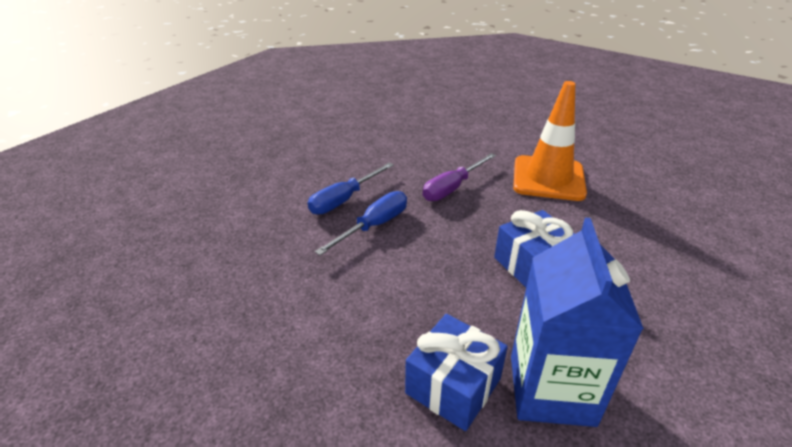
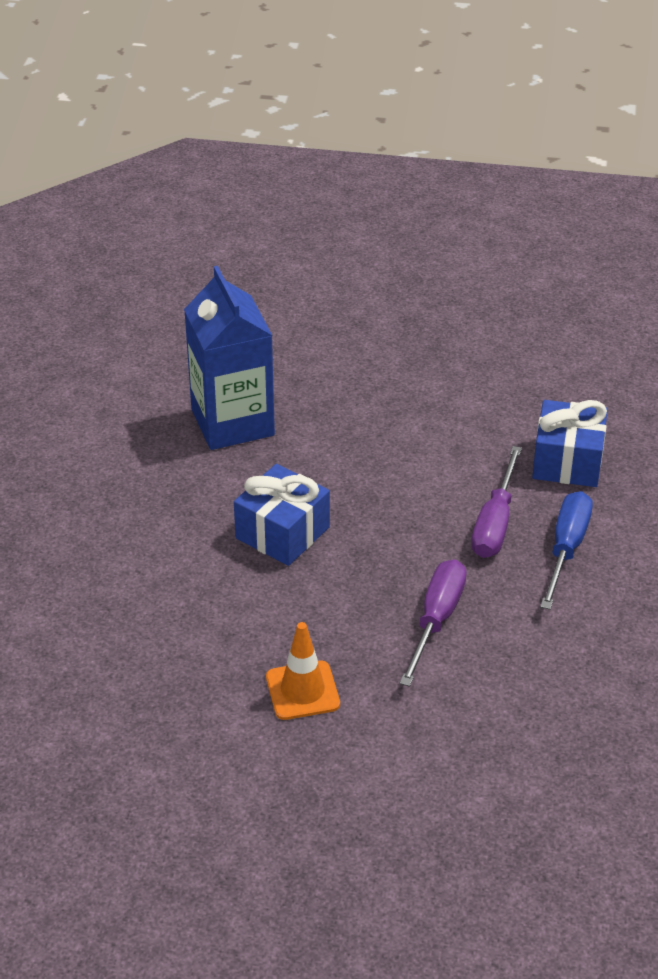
camera: 155 degrees right, 5 degrees up
blue screwdriver [315,191,407,255] -> purple screwdriver [471,446,522,558]
blue gift [405,314,508,431] -> blue gift moved to [532,400,608,487]
orange traffic cone [513,81,587,201] -> orange traffic cone [266,622,340,720], size x0.57

